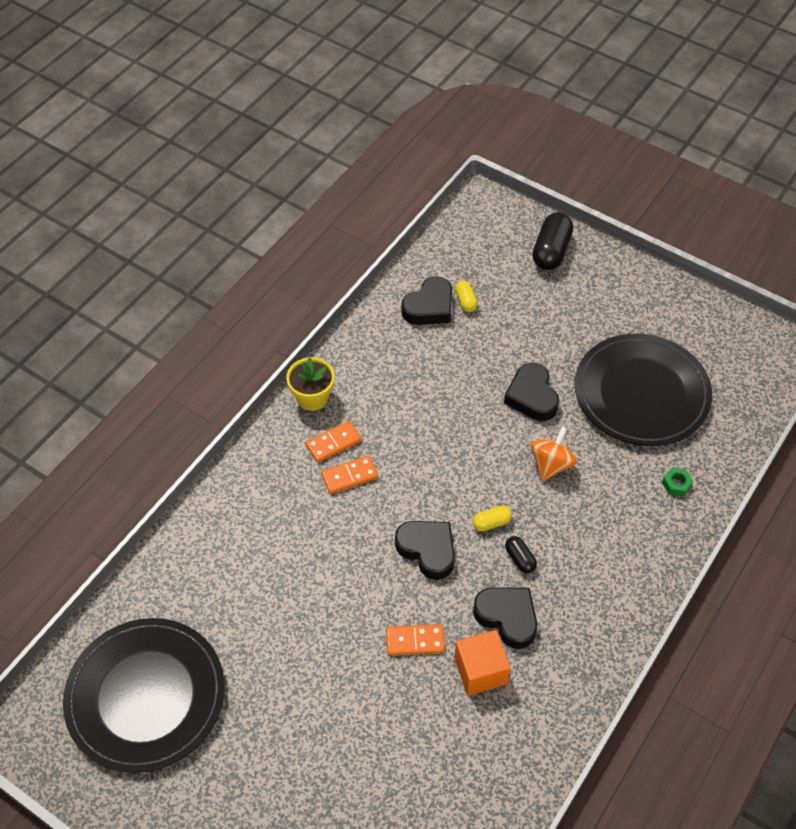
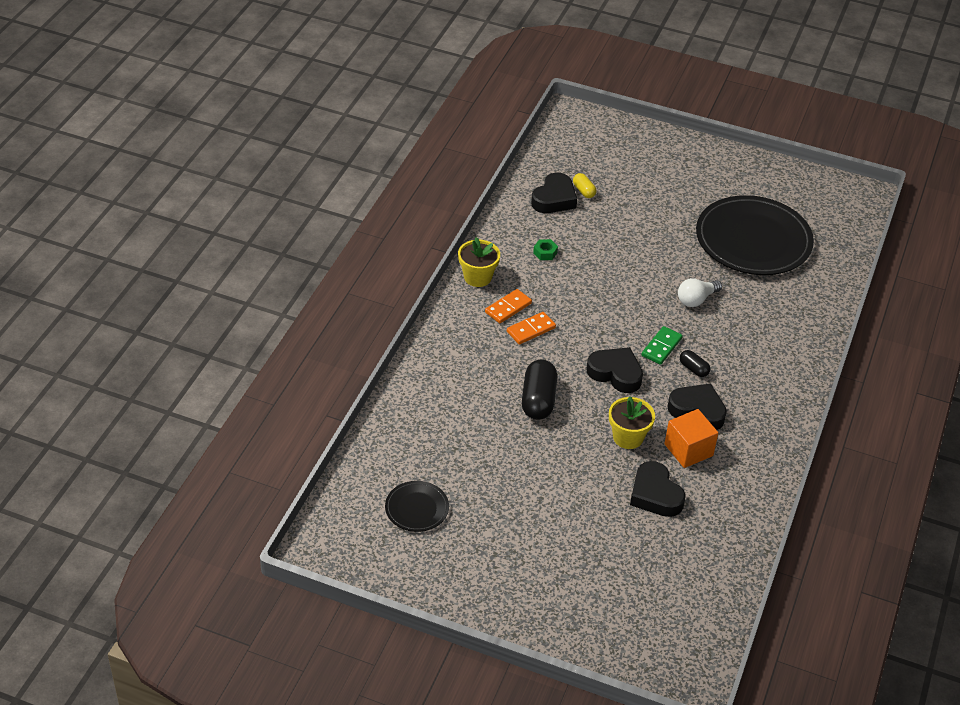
camera: 15 degrees left, 10 degrees down
black plate [63,618,225,773] -> black plate [385,481,449,532], size x0.46
orange domino [386,624,445,655] -> yellow flower pot [609,396,655,449]
yellow capsule [473,506,512,531] -> green domino [642,326,683,365]
black heart [504,363,559,421] -> black heart moved to [630,461,686,517]
orange spinning top [530,427,577,481] -> white light bulb [678,278,722,307]
black capsule [532,212,573,270] -> black capsule moved to [522,360,557,420]
green nut [662,468,693,496] -> green nut moved to [533,239,558,260]

